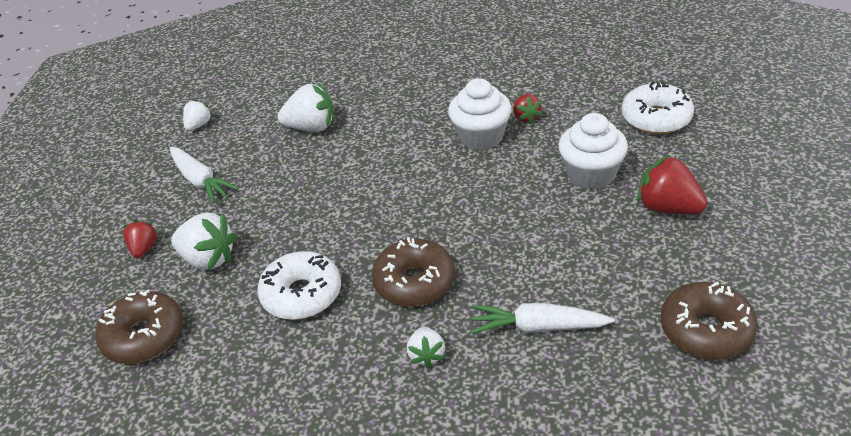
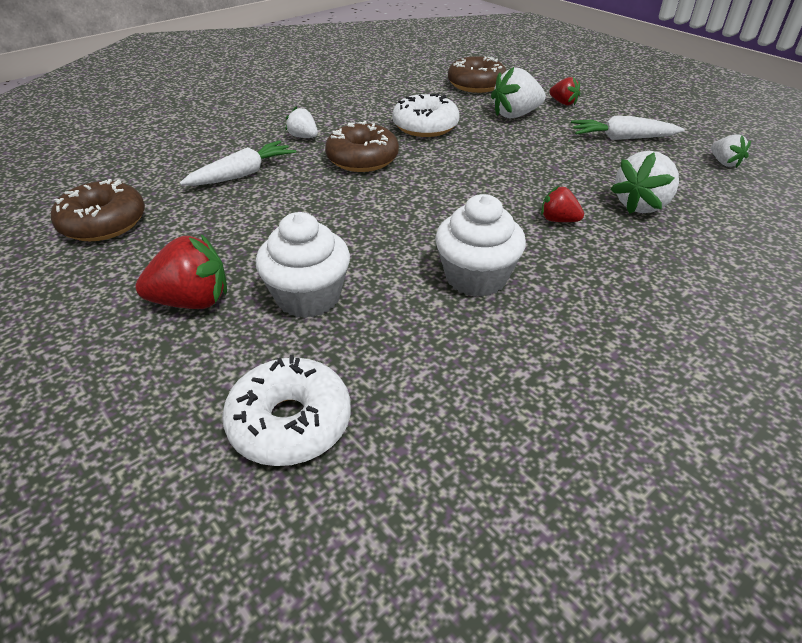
camera: 130 degrees right, 0 degrees up
red strawberry [513,94,542,124] -> red strawberry moved to [541,186,584,222]

